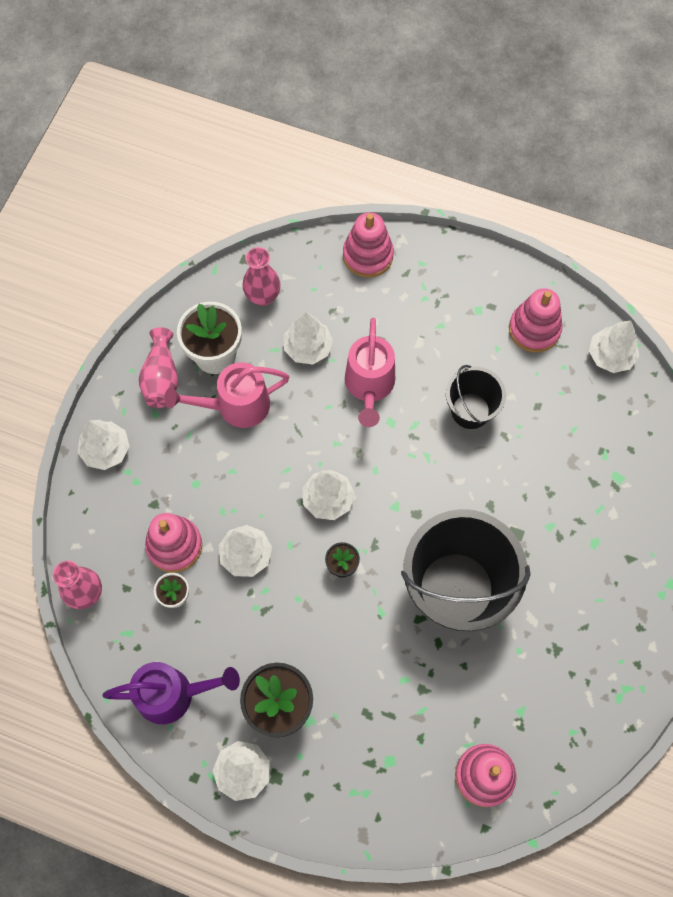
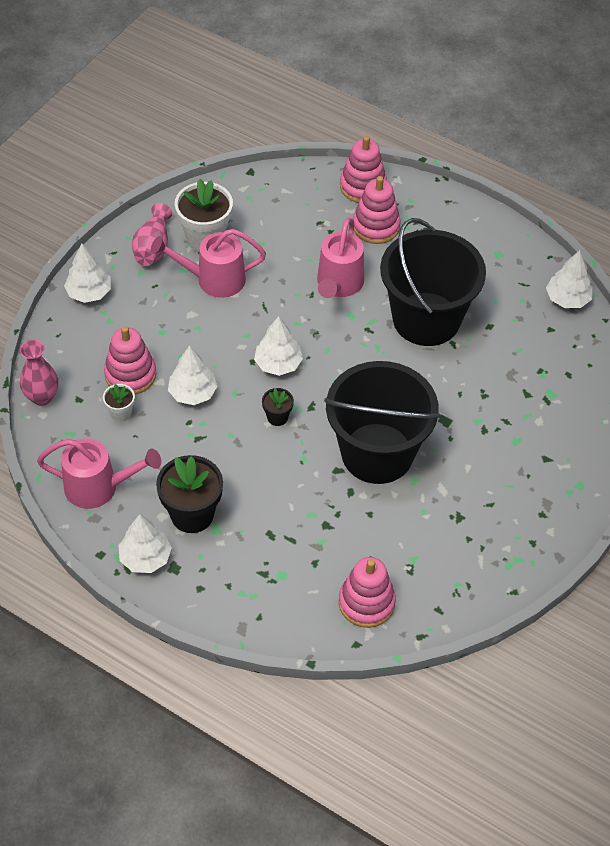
camera: 10 degrees right, 15 degrees down
purple watering can [103,662,240,724] -> pink watering can [37,438,161,509]
pink vase [242,247,280,306] -> none
white tree [284,312,333,364] -> none
black bucket [446,365,506,429] -> black bucket [380,218,486,346], size x1.87
pink stacking toy [509,288,562,352] -> pink stacking toy moved to [353,176,401,244]

